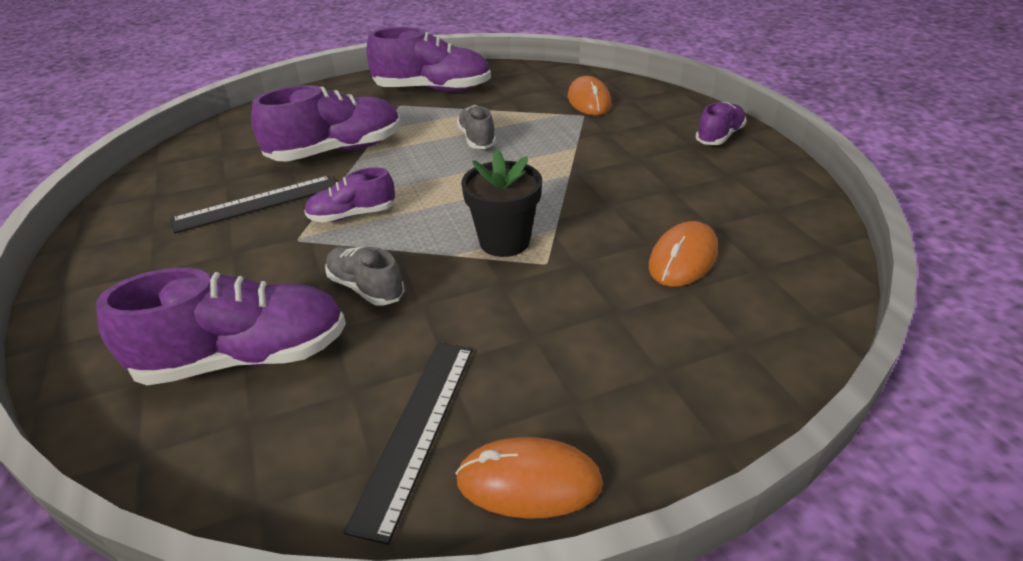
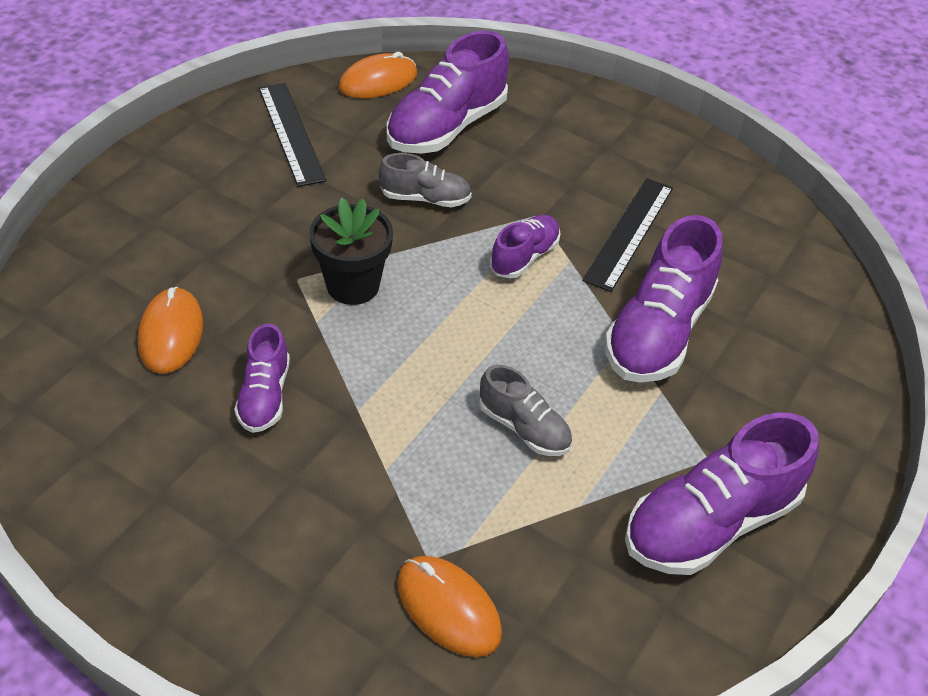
camera: 140 degrees right, 10 degrees up
orange mouse [455,437,603,519] -> orange mouse moved to [338,52,417,99]
purple shoe [696,102,747,145] -> purple shoe moved to [234,323,290,433]

